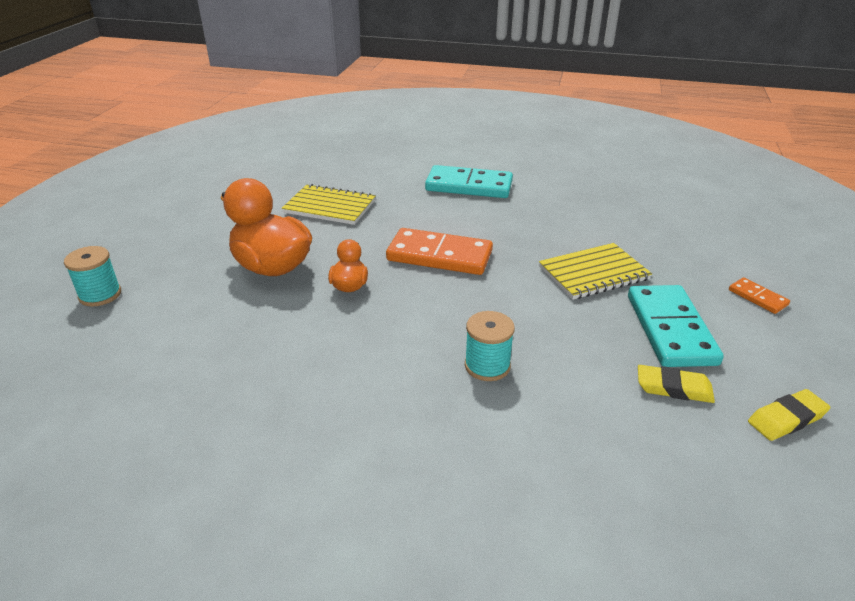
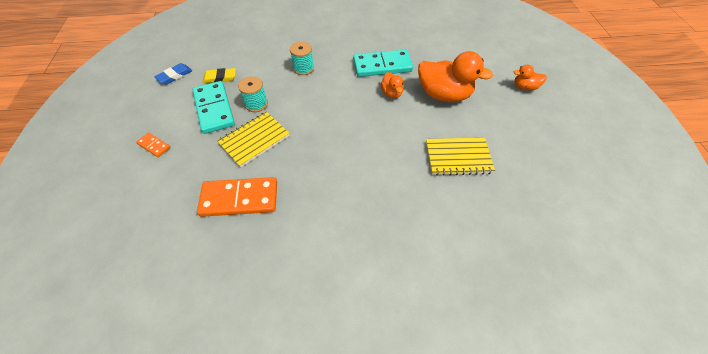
camera: 160 degrees right, 20 degrees up
turquoise spool [64,246,121,307] -> turquoise spool moved to [238,76,268,112]
orange domino [386,228,493,275] -> orange domino moved to [197,177,277,217]
turquoise domino [425,165,513,198] -> turquoise domino moved to [353,50,413,77]
yellow eraser [748,389,831,441] -> blue eraser [154,63,192,84]
none -> orange duck [513,65,547,90]

